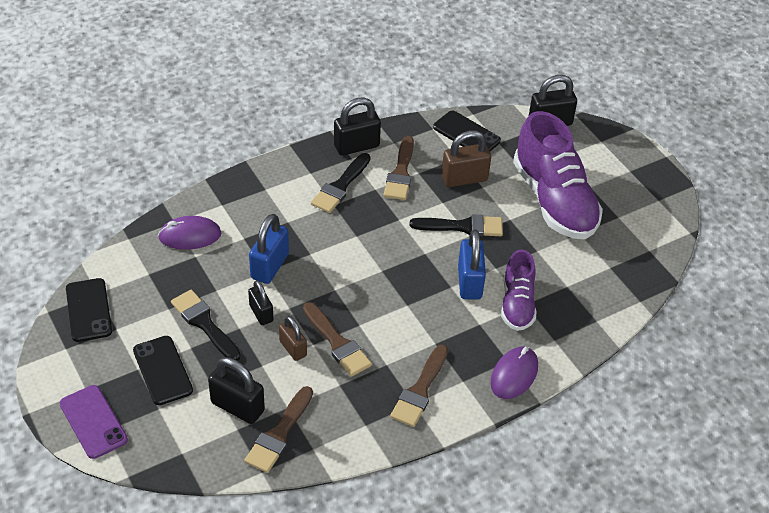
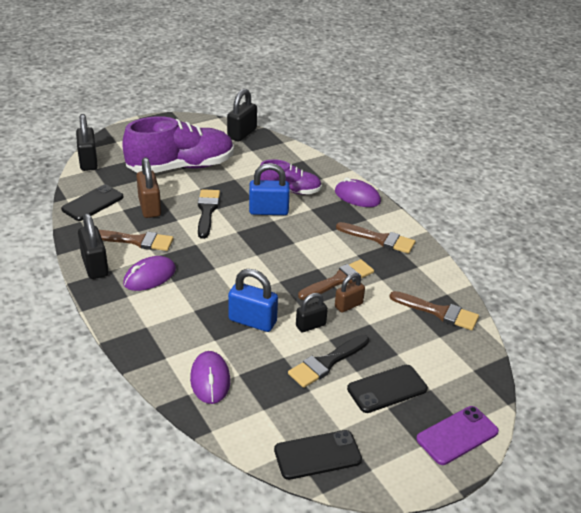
camera: 90 degrees left, 10 degrees down
black padlock [208,357,265,424] -> black padlock moved to [227,89,257,142]
black brush [311,153,371,213] -> purple mouse [123,256,176,291]

